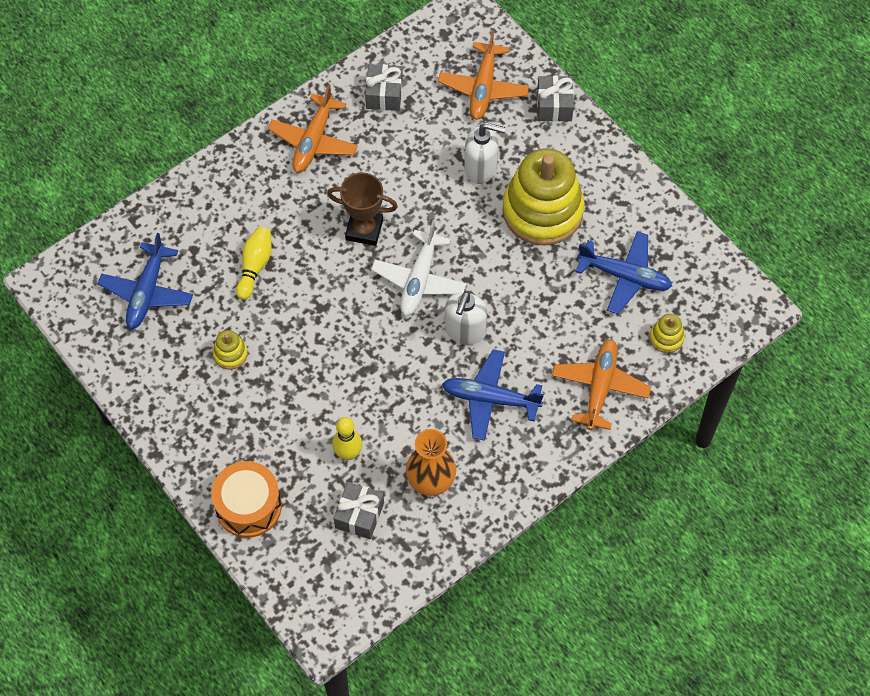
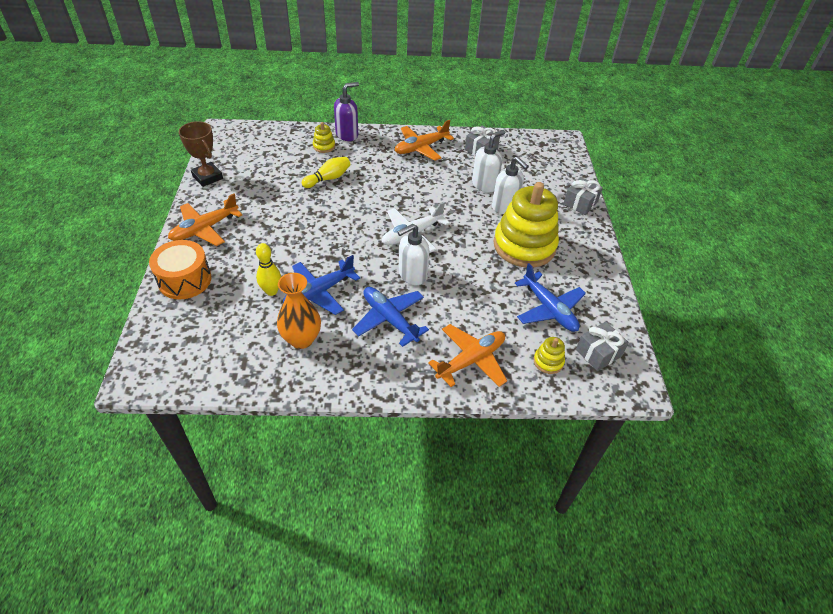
camera: 35 degrees right, 15 degrees down
blue plane [98,233,193,329] -> blue plane moved to [283,255,360,315]
yellow stacking toy [213,330,248,369] -> yellow stacking toy moved to [313,122,335,153]
brown trophy [327,172,398,246] -> brown trophy moved to [179,121,223,187]
grey gift [334,482,384,539] -> grey gift moved to [576,321,629,371]
orange plane [438,30,529,120] -> orange plane moved to [168,194,242,246]
none -> purple soap dispenser [334,82,359,141]
none -> white soap dispenser [472,130,505,192]

